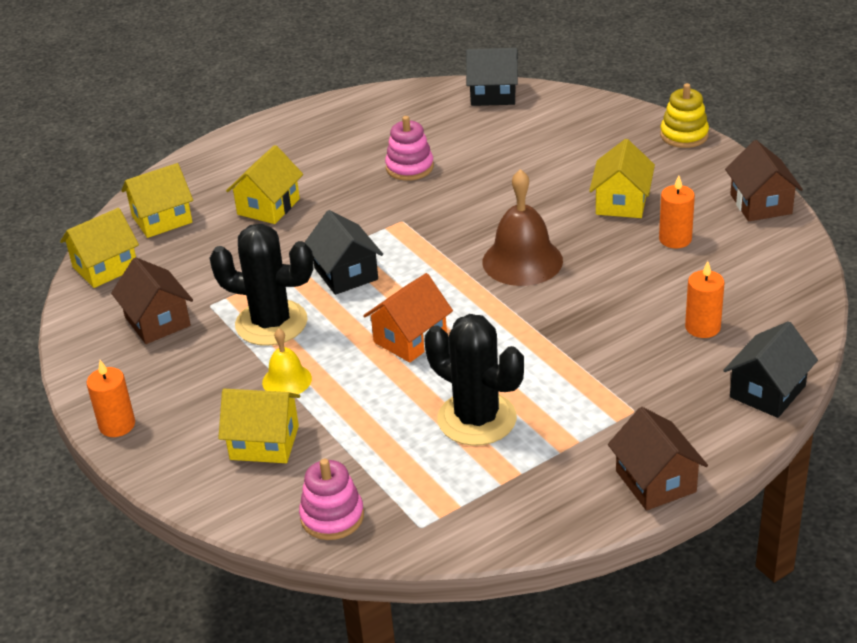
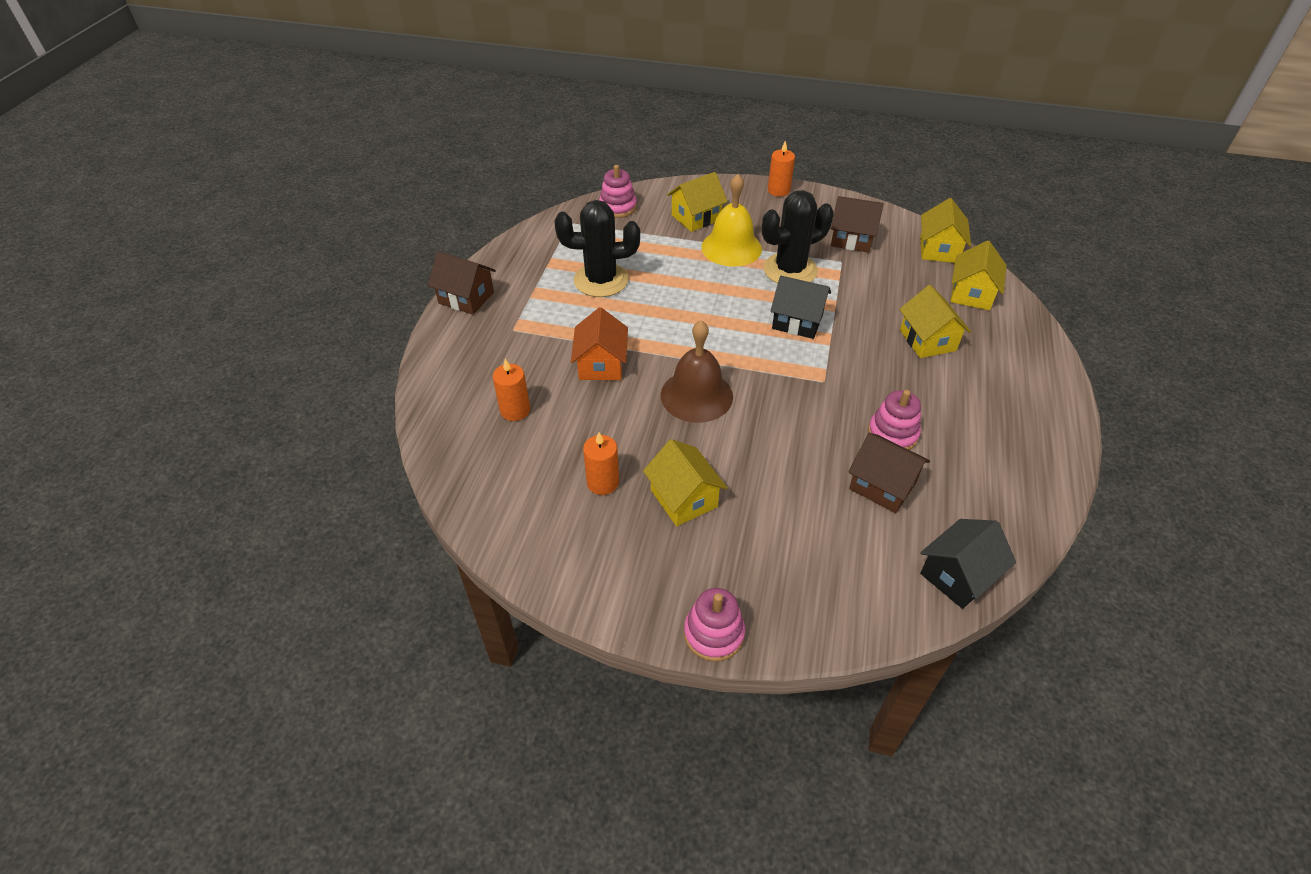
camera: 135 degrees right, 10 degrees up
yellow bell [262,328,312,394] -> yellow bell [701,174,762,267], size x1.76
orange house [363,273,453,363] -> orange house moved to [571,307,628,380]
yellow stacking toy [660,83,709,148] -> pink stacking toy [684,588,745,662]
black house [723,321,818,418] -> none
brown house [725,140,803,221] -> brown house moved to [848,433,930,513]

